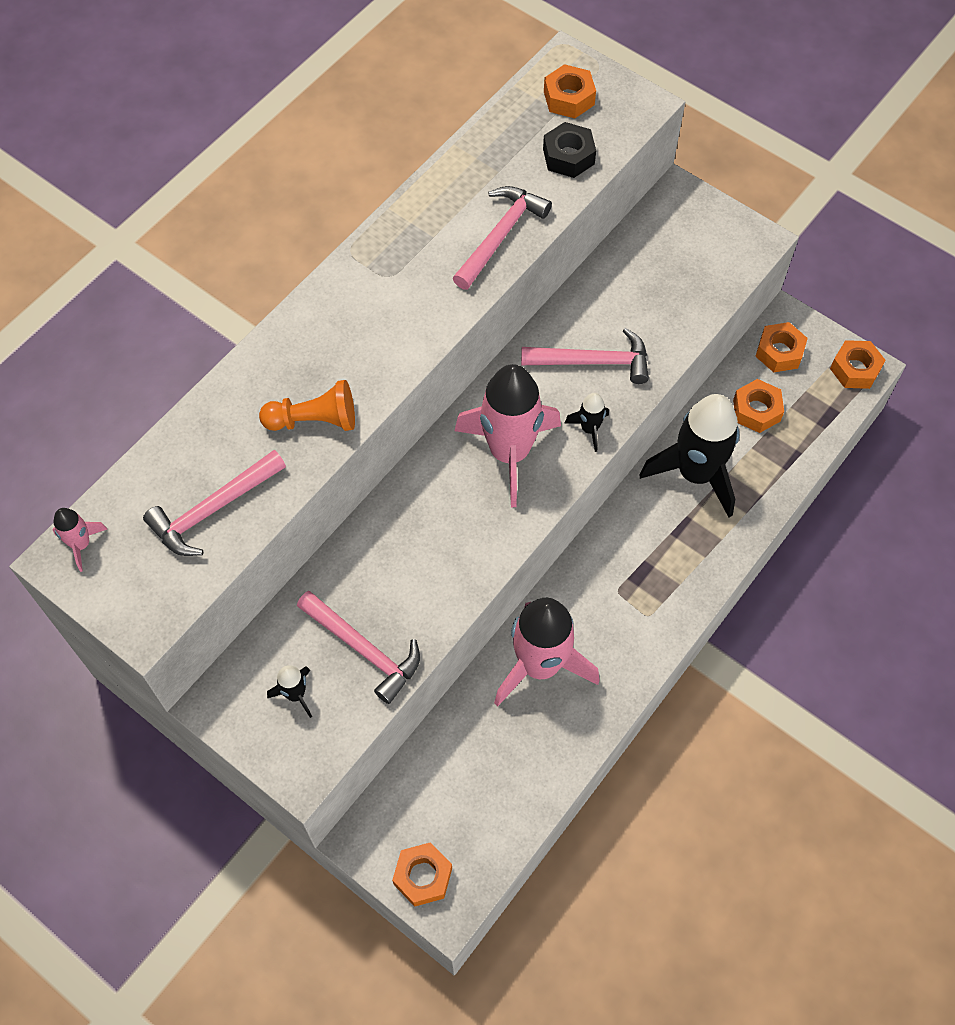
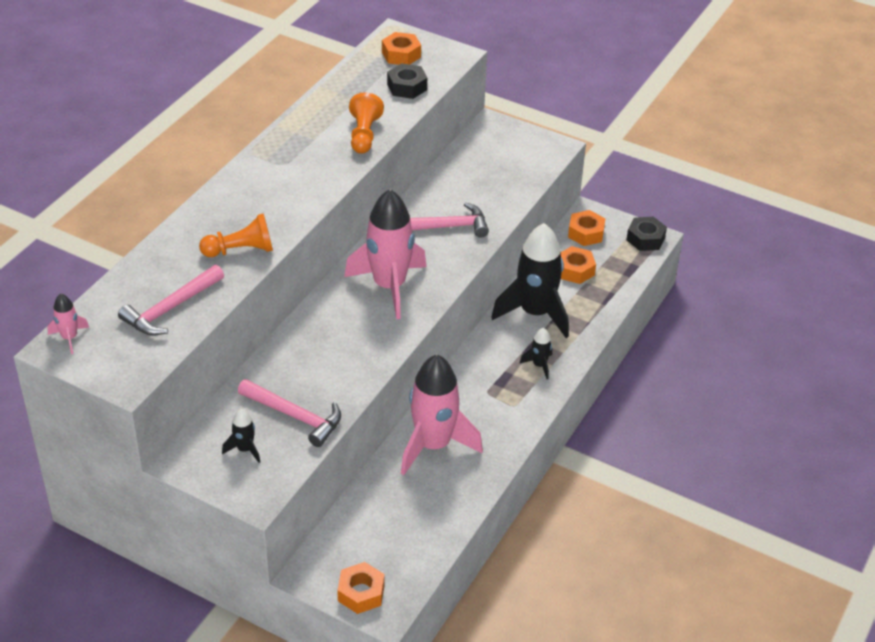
camera: 10 degrees left, 20 degrees down
pink hammer [453,186,552,290] -> orange pawn [349,92,384,154]
black rocket [565,393,609,452] -> black rocket moved to [519,328,552,379]
orange nut [830,340,886,389] -> black nut [626,217,667,251]

